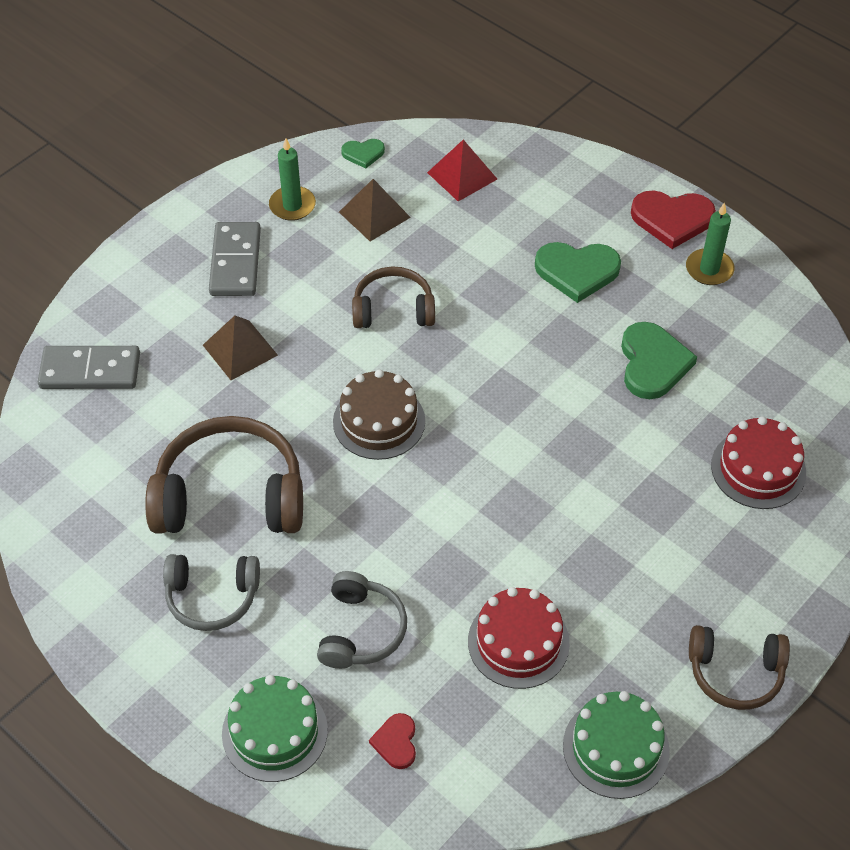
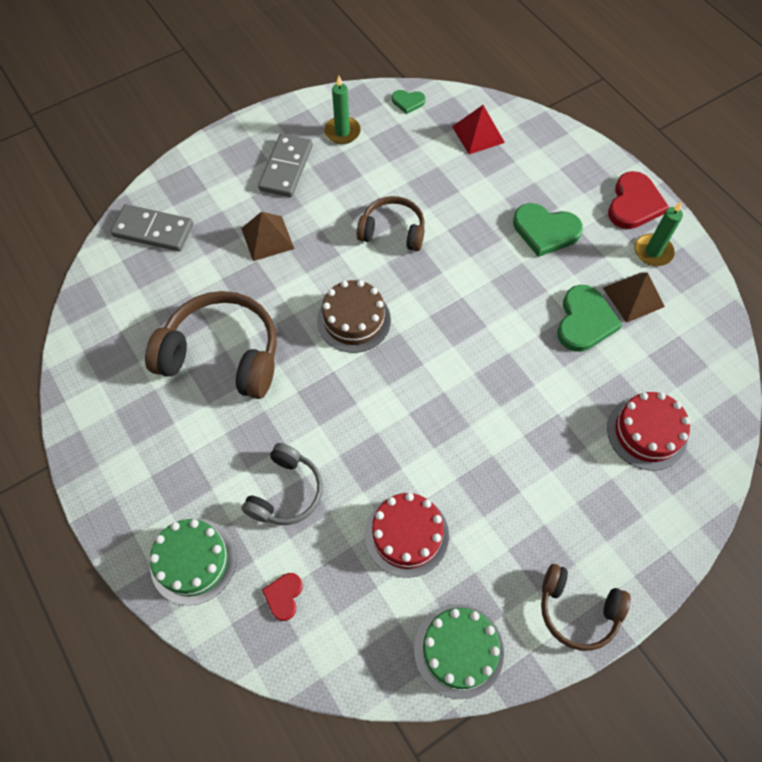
camera: 15 degrees right, 10 degrees up
grey headphones [163,554,260,631] -> none
brown pyramid [339,179,411,241] -> brown pyramid moved to [603,272,665,323]
red heart [631,190,716,249] -> red heart turned 90 degrees counterclockwise [608,171,669,229]

